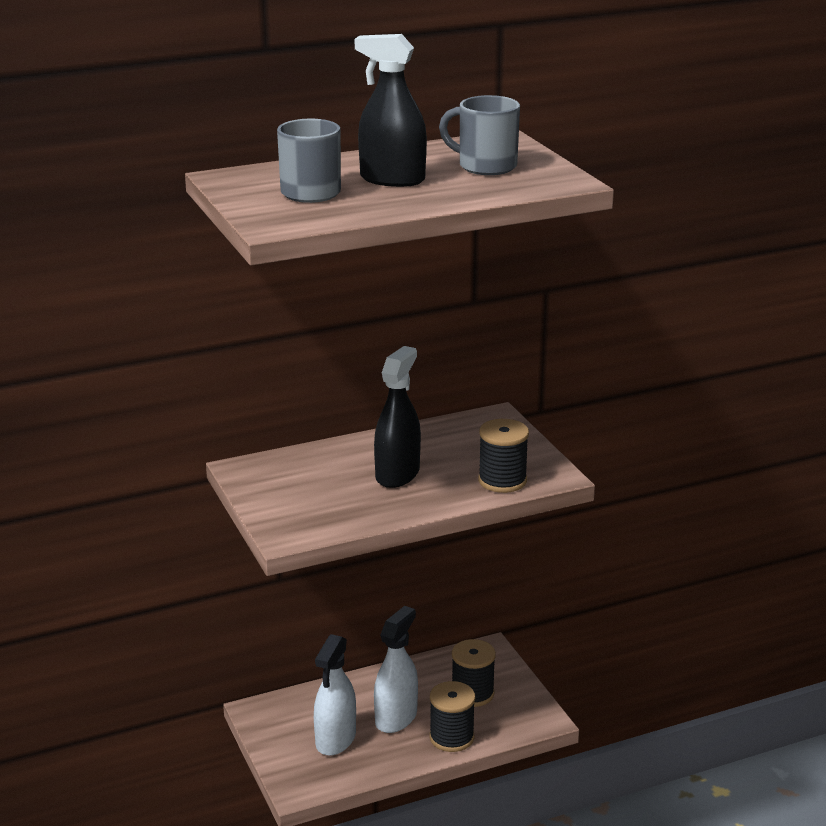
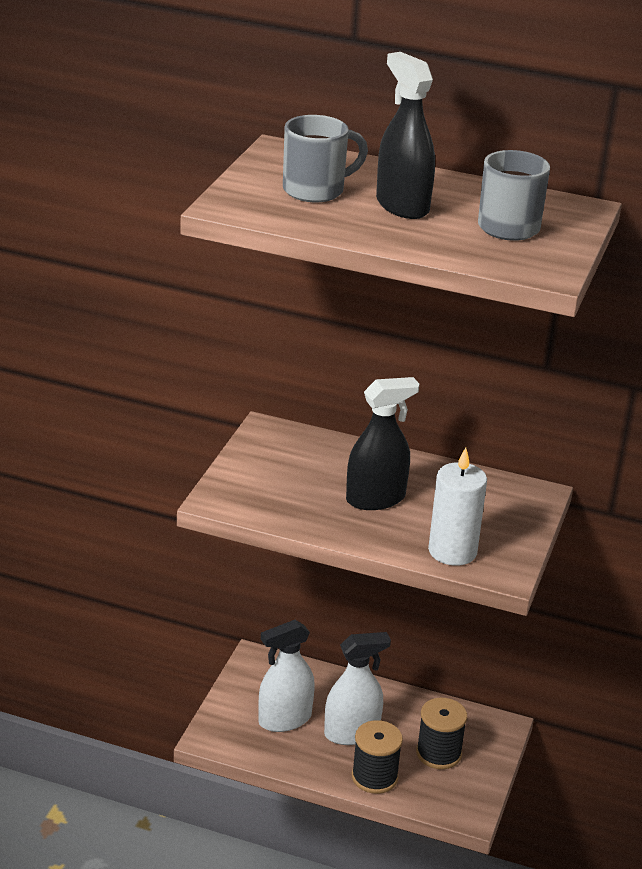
camera: 40 degrees right, 5 degrees up
black spool [478,419,529,493] -> white candle [428,447,487,566]

